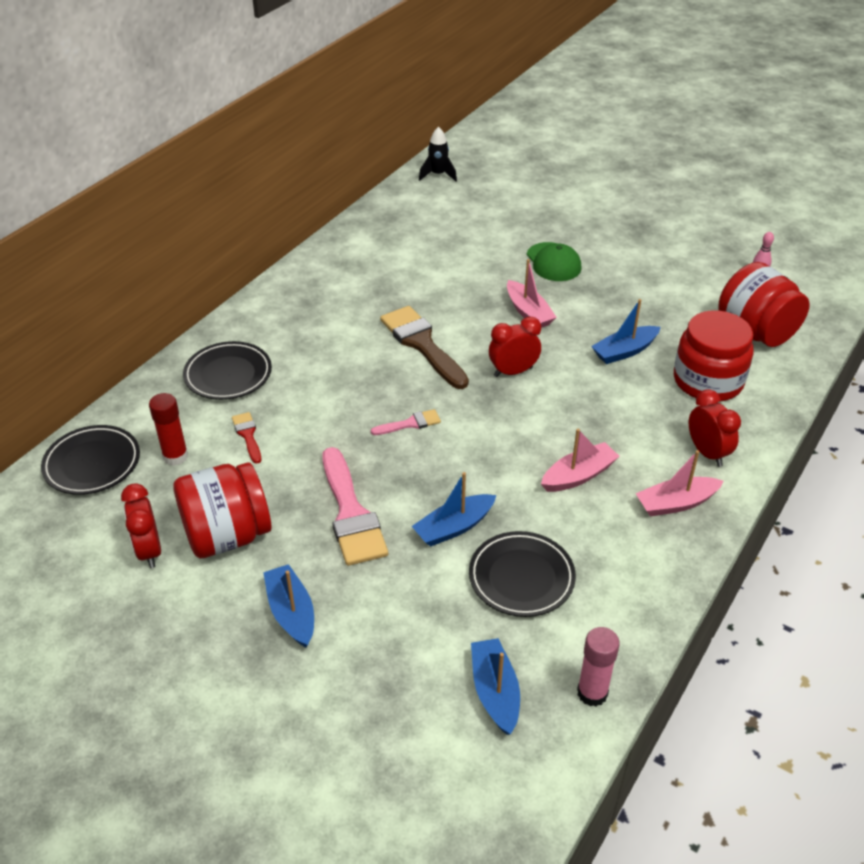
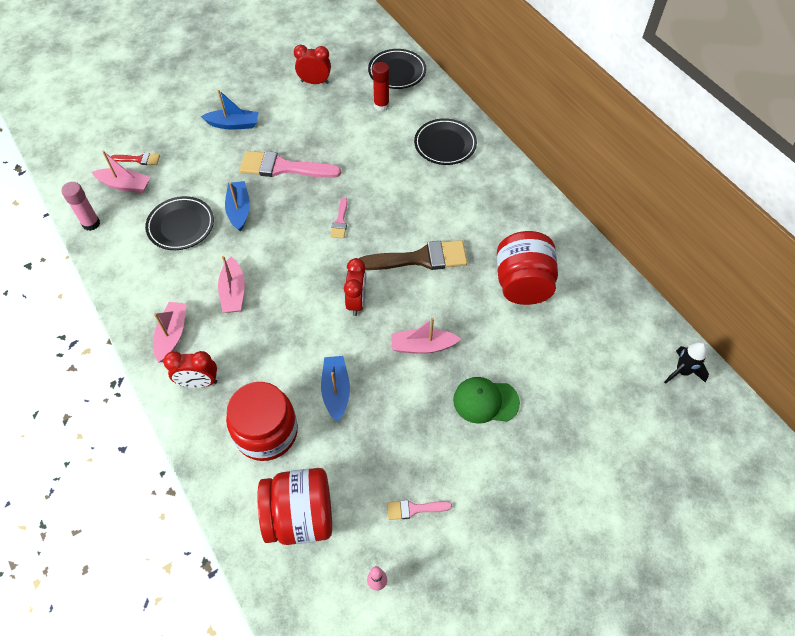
camera: 115 degrees right, 15 degrees up
red jar [173,462,271,558] -> red jar moved to [497,231,558,305]
red brush [232,412,261,464] -> red brush moved to [111,153,160,165]
blue boat [471,638,520,735] -> pink boat [92,151,151,193]
none -> pink brush [387,500,452,520]

